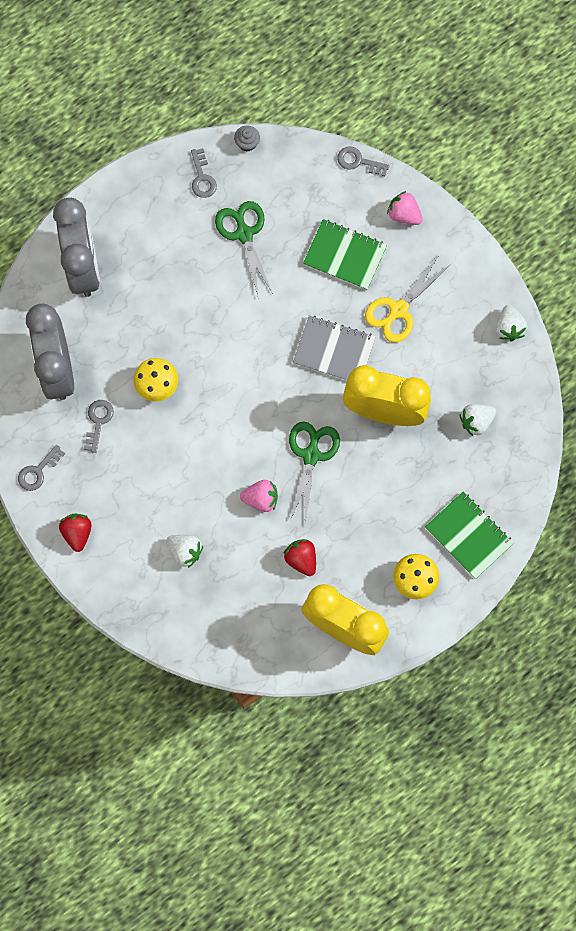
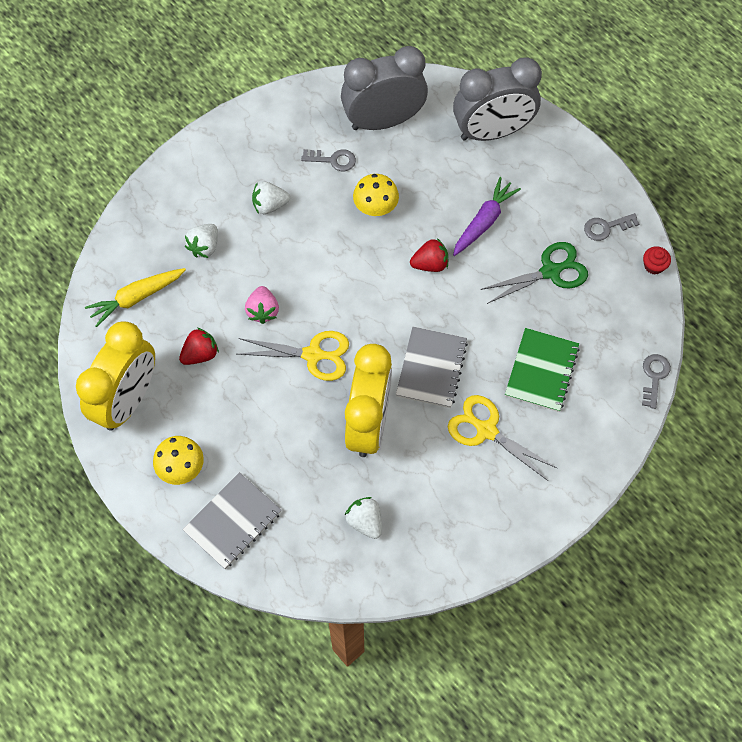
camera: 85 degrees right, 10 degrees down
grey key [18,445,65,491] -> none
red strawberry [59,514,92,552] -> red strawberry moved to [410,238,448,272]
grey cupcake [234,126,260,151] -> red cupcake [643,246,671,274]
green scissors [289,421,340,523] -> yellow scissors [239,331,349,381]
pink strawberry [387,191,423,225] -> none
green notebook [425,492,514,579] -> grey notebook [182,472,282,569]
white strawberry [496,305,527,342] -> white strawberry moved to [252,182,290,214]
none -> yellow carrot [85,268,186,327]
none -> purple carrot [453,177,521,256]

